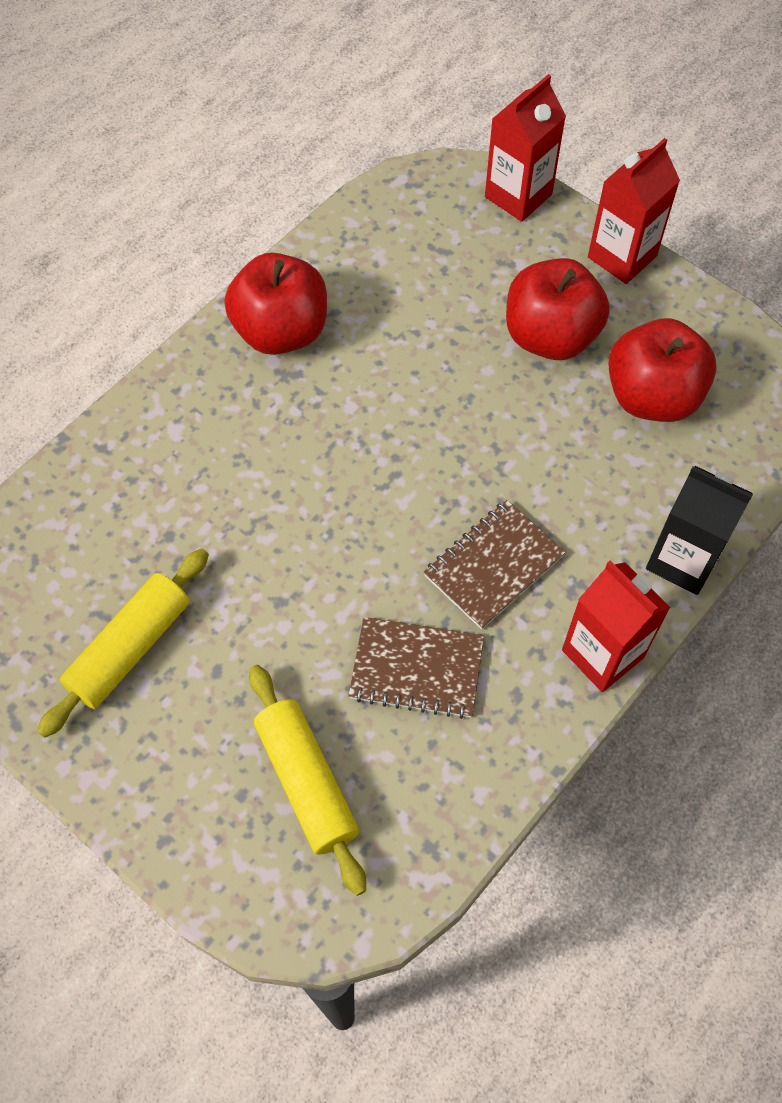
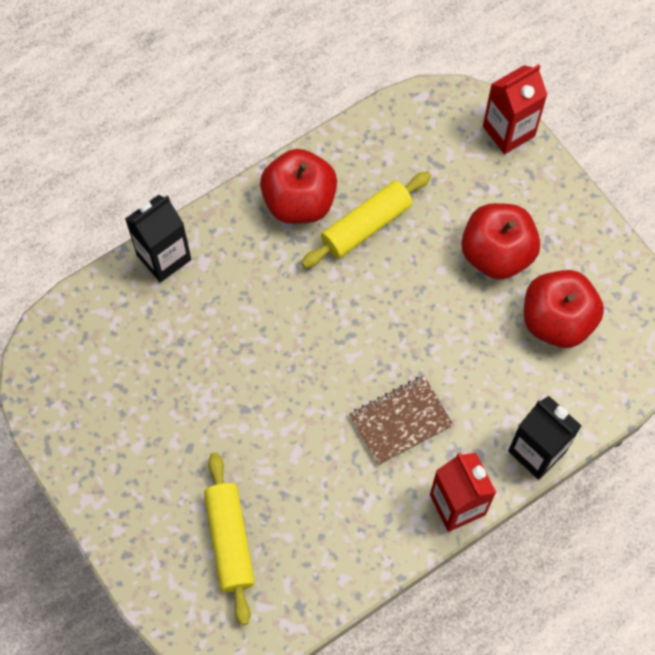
camera: 15 degrees right, 5 degrees up
yellow rolling pin [37,548,209,738] -> yellow rolling pin moved to [301,172,431,268]
brown notebook [348,617,484,719] -> none
red carton [588,138,680,284] -> none
none -> black carton [125,195,191,282]

